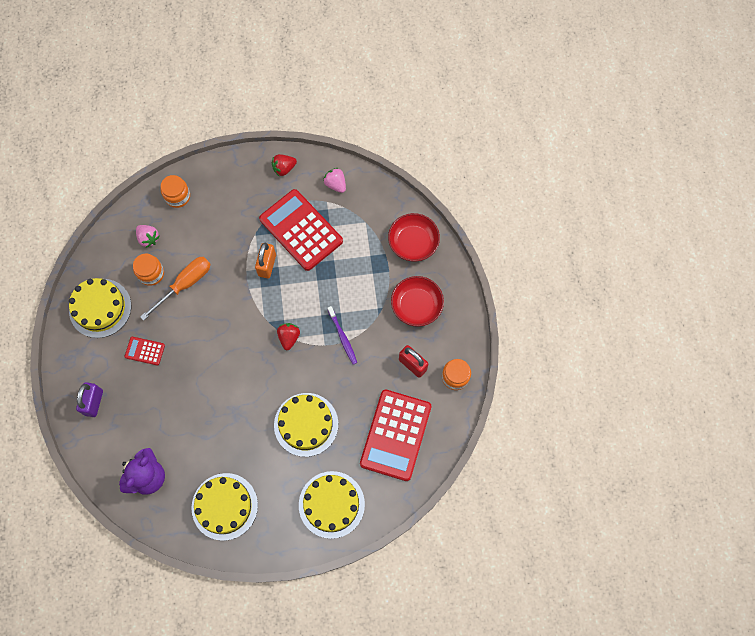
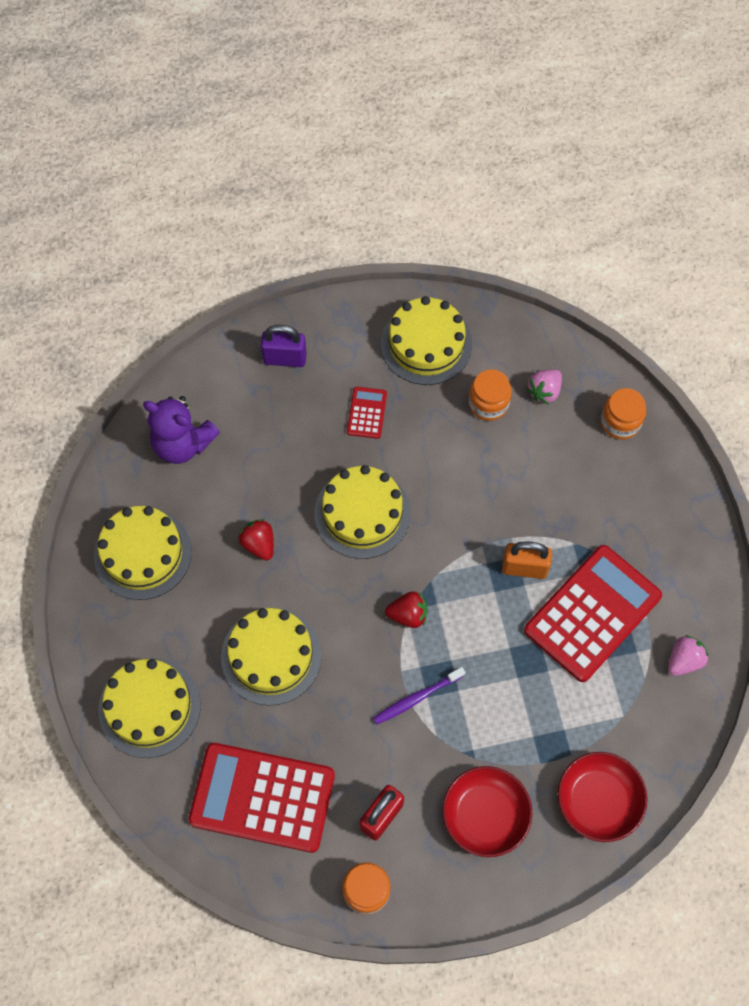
camera: 85 degrees right, 5 degrees down
orange screwdriver [140,257,211,320] -> none
red strawberry [272,154,297,176] -> red strawberry moved to [238,519,274,560]
none -> yellow cake [315,465,411,559]

